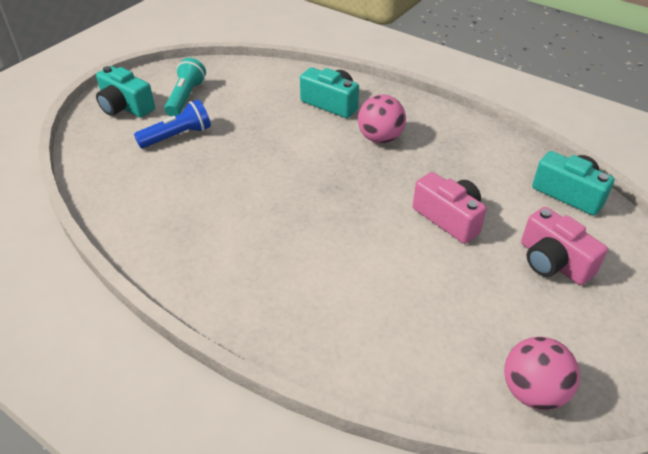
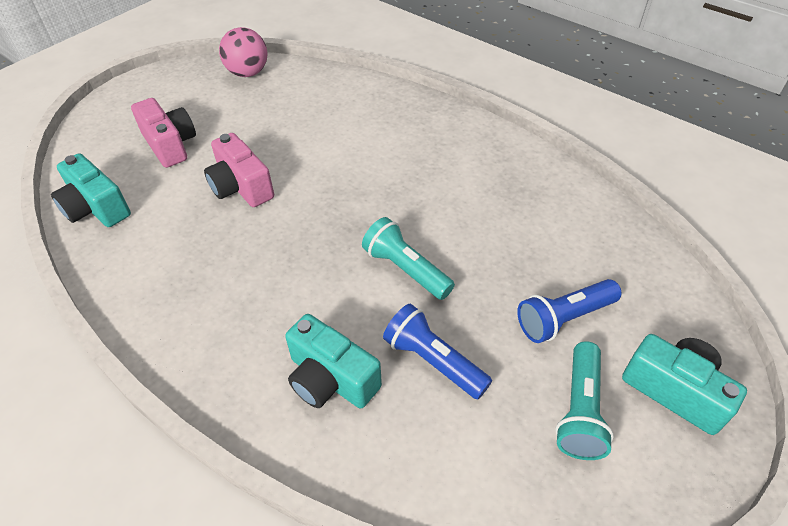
camera: 175 degrees left, 5 degrees up
pink ball [358,95,406,143] -> none
none -> turquoise flashlight [362,217,455,300]
none -> blue flashlight [383,304,492,399]

